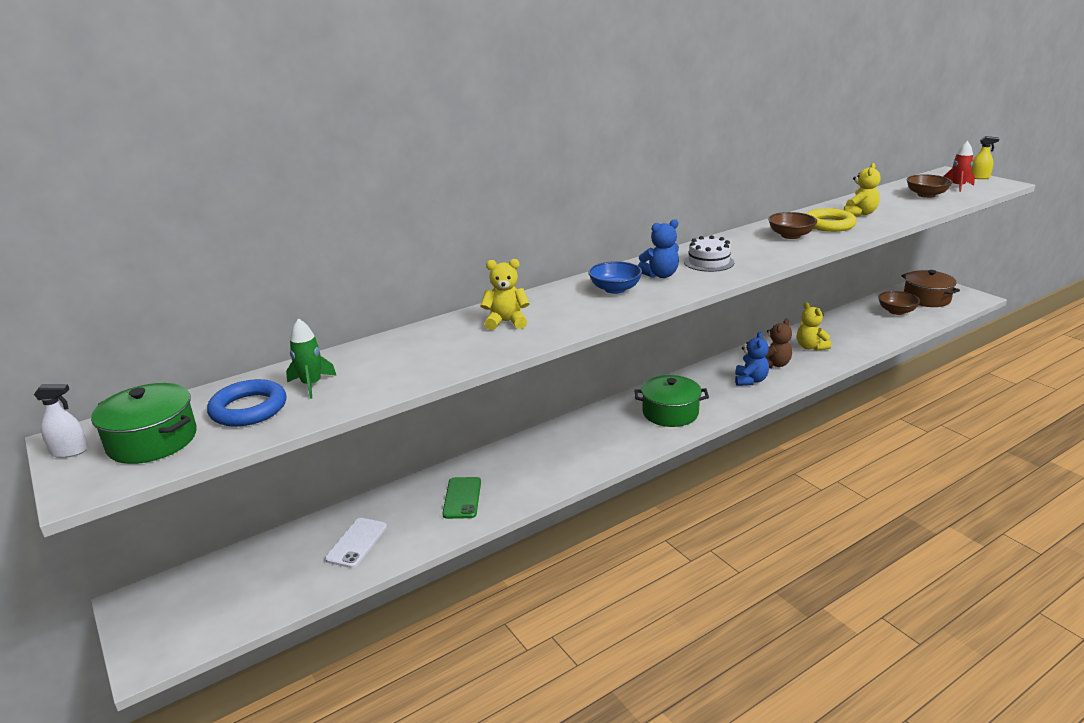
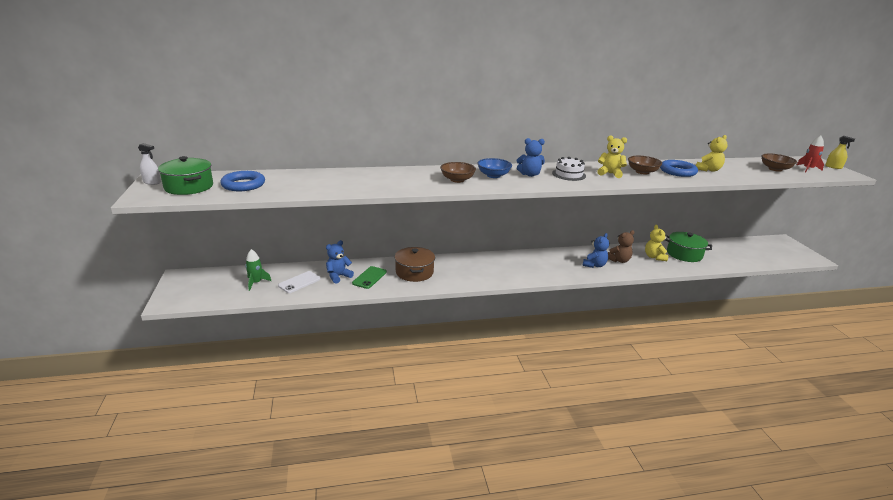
camera: 20 degrees right, 0 degrees up
green rocket [286,318,337,399] -> green rocket moved to [245,249,271,291]
yellow teddy bear [480,259,529,330] -> yellow teddy bear moved to [597,135,627,178]
green pot [634,375,709,427] -> green pot moved to [665,232,712,262]
yellow ring [806,208,857,232] -> blue ring [660,160,698,177]
brown bowl [878,291,920,315] -> brown bowl moved to [440,162,476,183]
brown pot [901,270,960,307] -> brown pot moved to [395,247,435,282]
none -> blue teddy bear [326,240,354,284]

